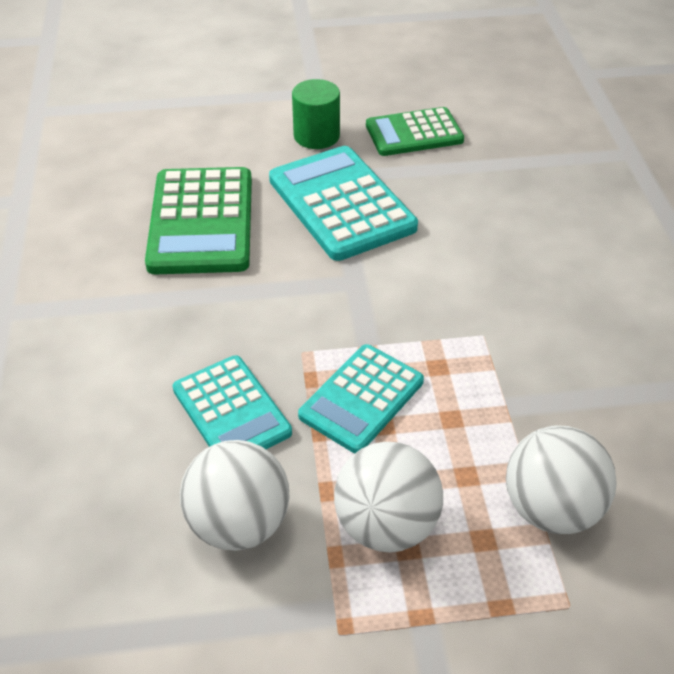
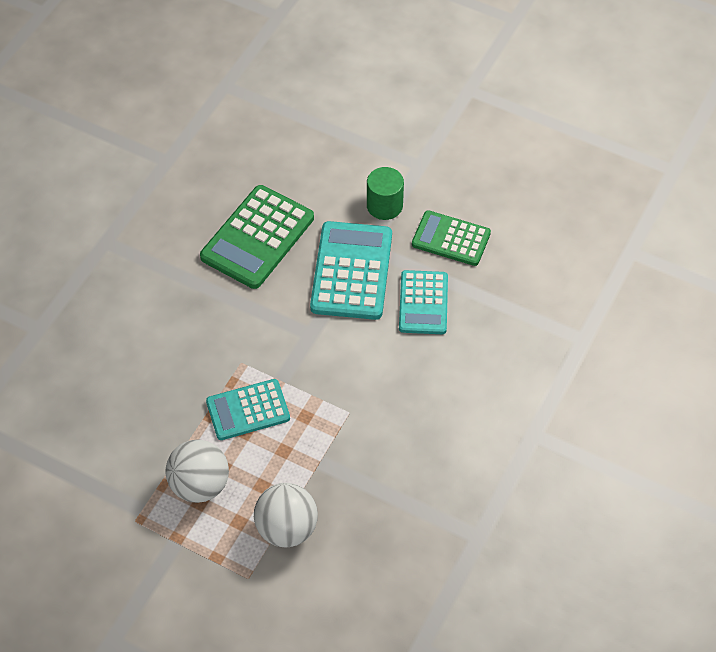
camera: 35 degrees right, 10 degrees up
turquoise calculator [173,355,292,449] -> turquoise calculator moved to [399,270,448,334]
white ball [180,440,289,551] -> none

